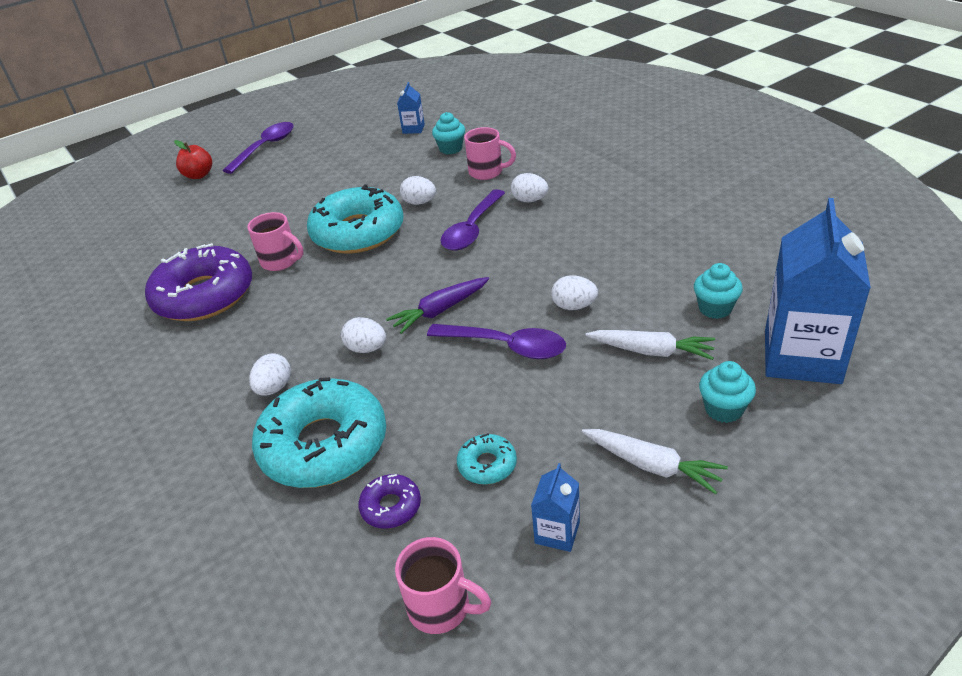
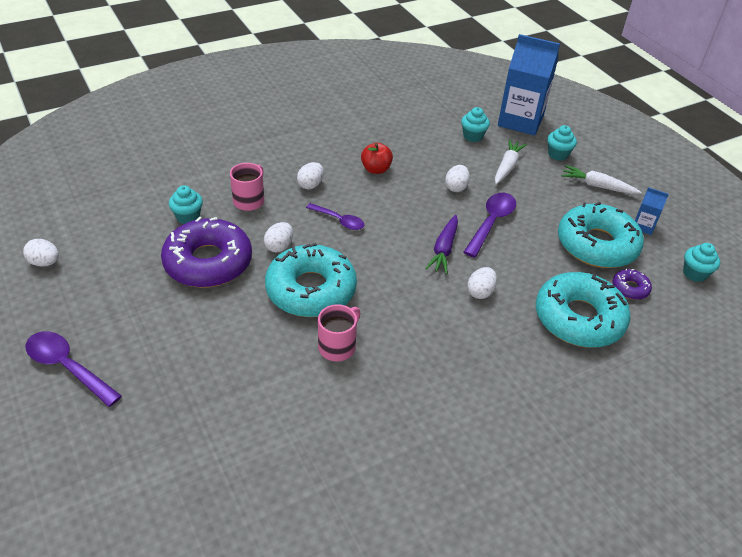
camera: 90 degrees left, 5 degrees up
purple donut [145,243,252,321] -> purple donut moved to [161,217,252,288]
red apple [174,140,212,179] -> red apple moved to [361,142,393,174]
white egg [249,353,291,396] -> white egg moved to [23,239,59,266]
purple carrot [386,277,489,334] -> purple carrot turned 45 degrees clockwise [425,215,458,274]
pink mug [395,537,491,634] -> turquoise cupcake [683,243,720,282]
blue carton [397,82,425,134] -> none
purple spoon [441,189,505,251] -> purple spoon [306,203,364,230], size x0.65
turquoise donut [457,433,517,485] -> turquoise donut [558,202,644,268], size x2.31
white carrot [582,429,728,494] -> white carrot turned 105 degrees counterclockwise [561,165,642,194]

